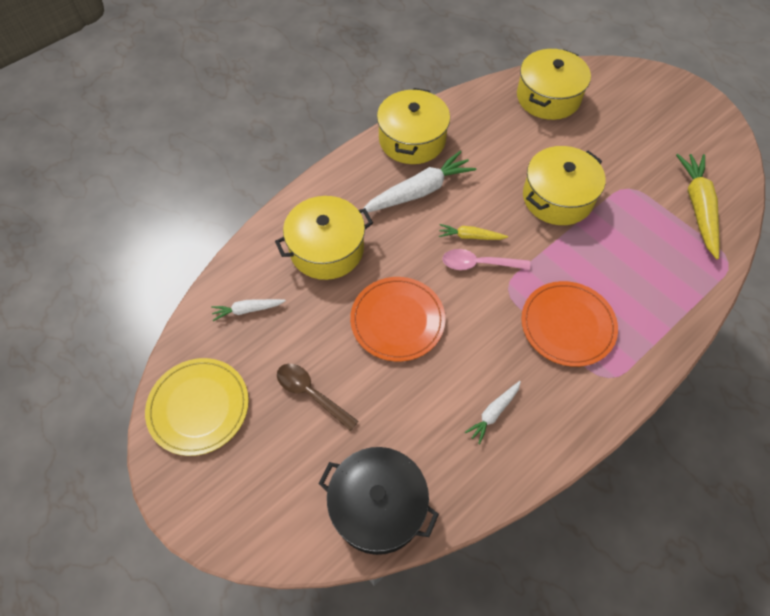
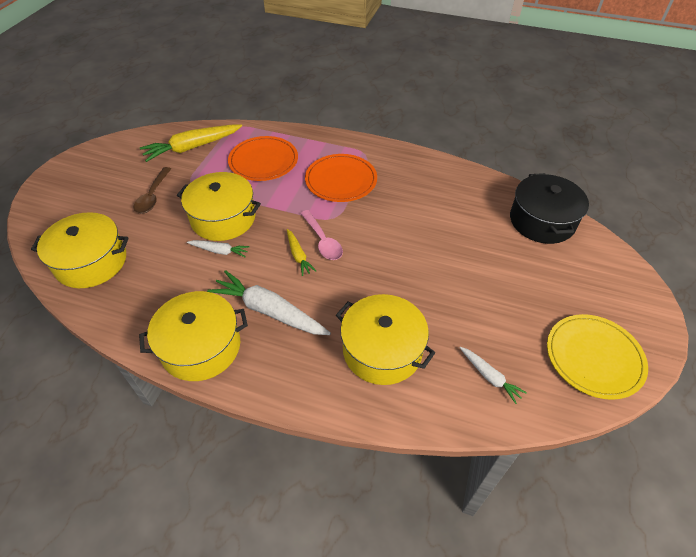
camera: 120 degrees left, 10 degrees down
brown spoon [277,364,358,431] -> brown spoon moved to [134,167,171,213]
orange plate [350,277,445,361] -> orange plate moved to [228,136,298,181]
white carrot [465,381,521,444] -> white carrot moved to [187,240,250,257]

